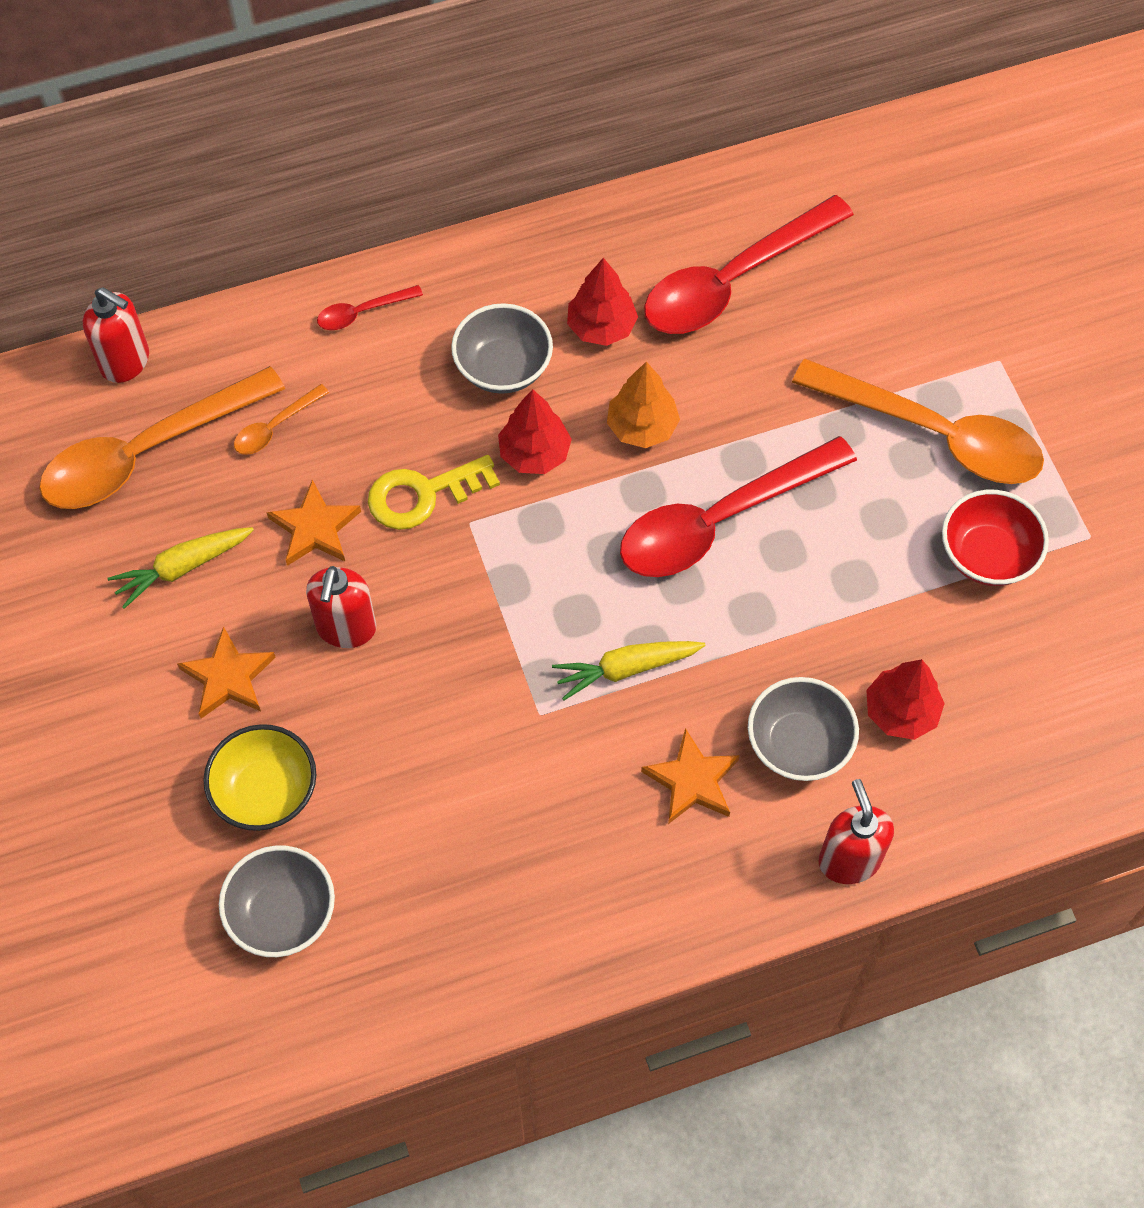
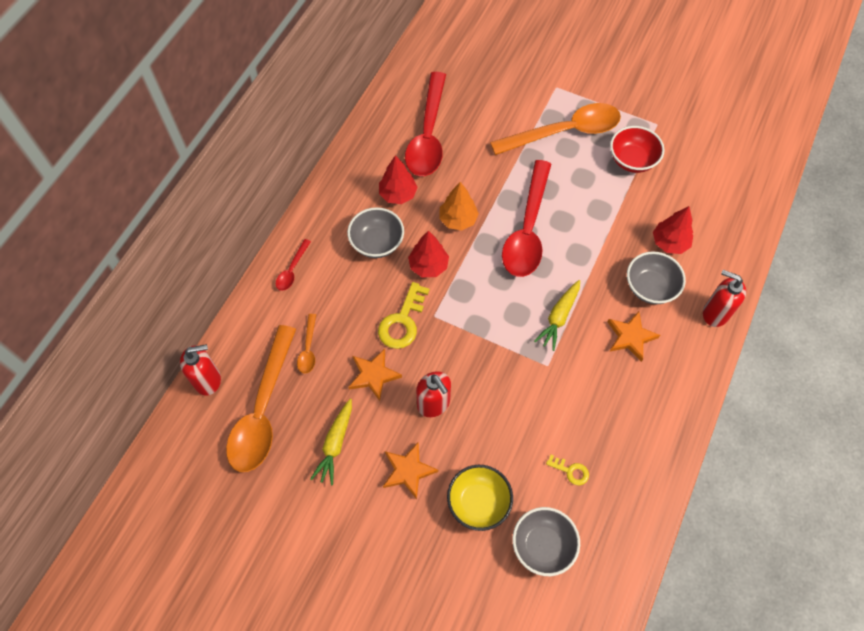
camera: 45 degrees left, 0 degrees up
none -> yellow key [546,455,589,485]

